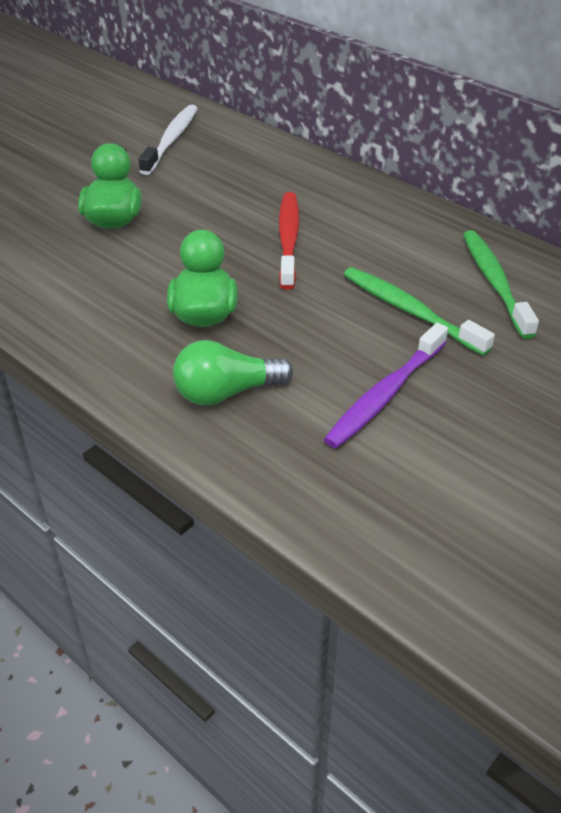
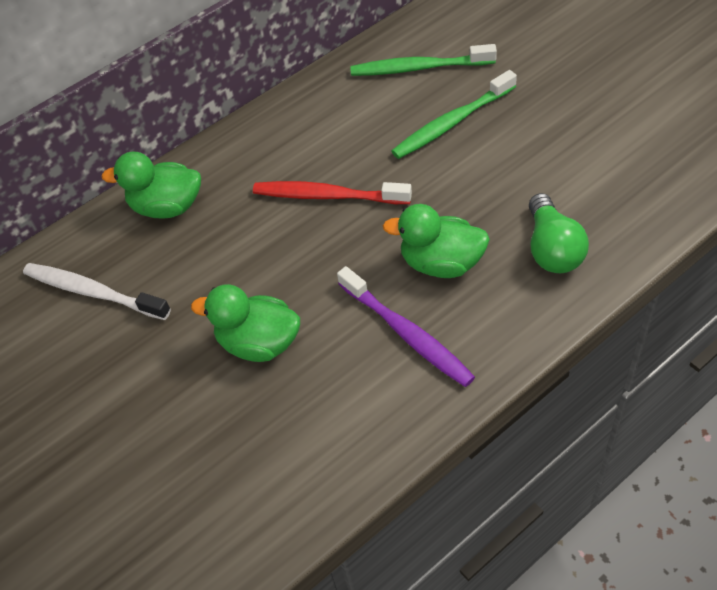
camera: 75 degrees left, 10 degrees up
purple toothbrush [324,323,448,448] -> purple toothbrush moved to [337,266,475,387]
none -> green duck [101,152,201,219]

